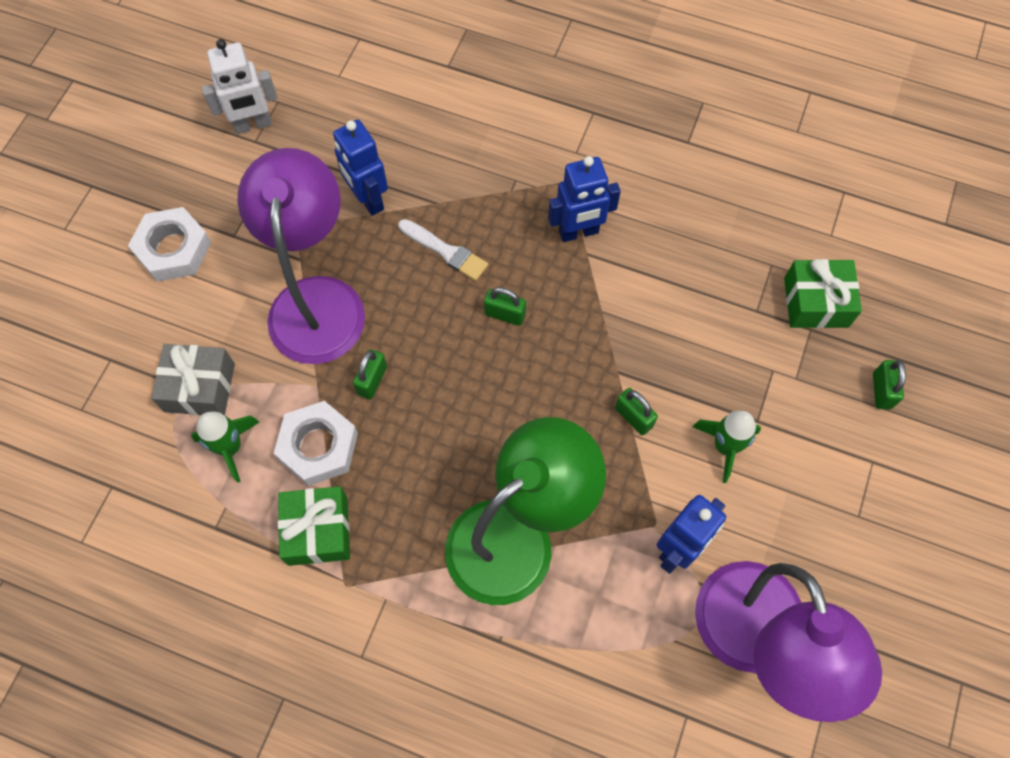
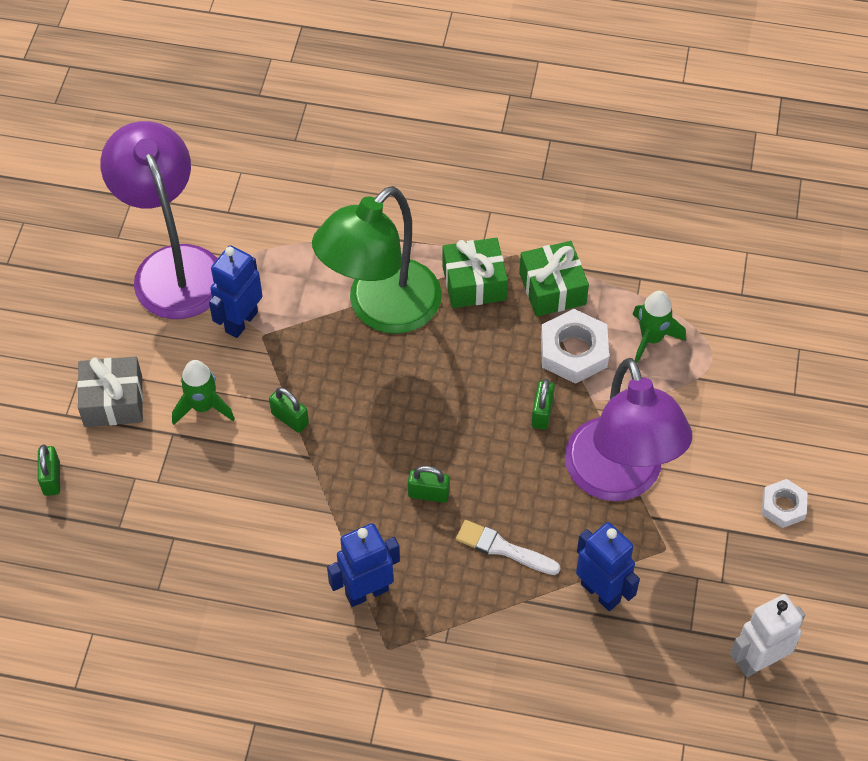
camera: 170 degrees right, 10 degrees down
white nut [128,207,212,282] -> white nut [762,479,807,528], size x0.61
grey gift [151,344,235,415] -> grey gift moved to [77,356,143,427]
green gift [784,259,862,328] -> green gift moved to [442,238,508,308]

